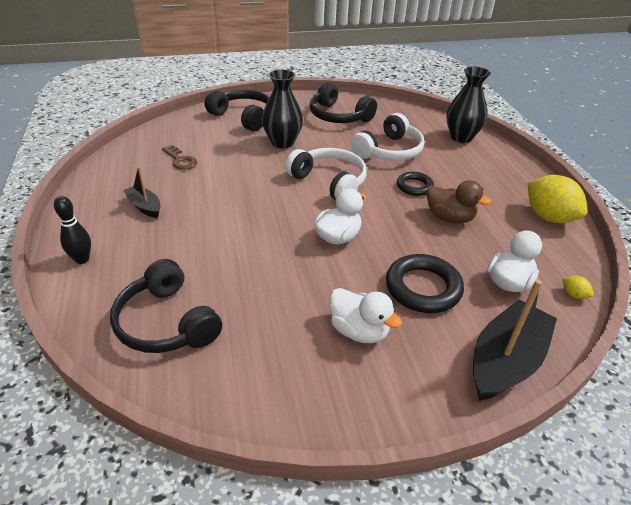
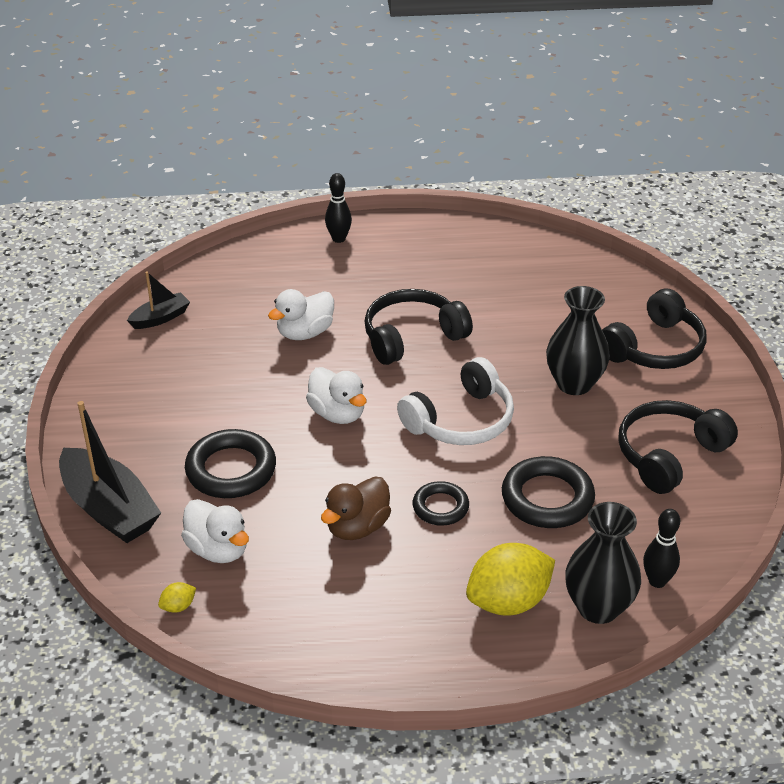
camera: 100 degrees right, 0 degrees up
black headphones [110,259,222,353] -> black headphones moved to [364,289,473,365]
black boat [123,167,161,218] -> black boat moved to [127,272,190,329]
brown key [162,145,197,170] -> none
white duck [329,288,402,343] -> white duck moved to [268,289,334,340]
white headphones [351,113,425,161] -> black ring [502,456,595,528]
yellow lemon [528,175,587,223] -> yellow lemon moved to [466,543,555,616]
none -> black bowling pin [643,509,680,588]

